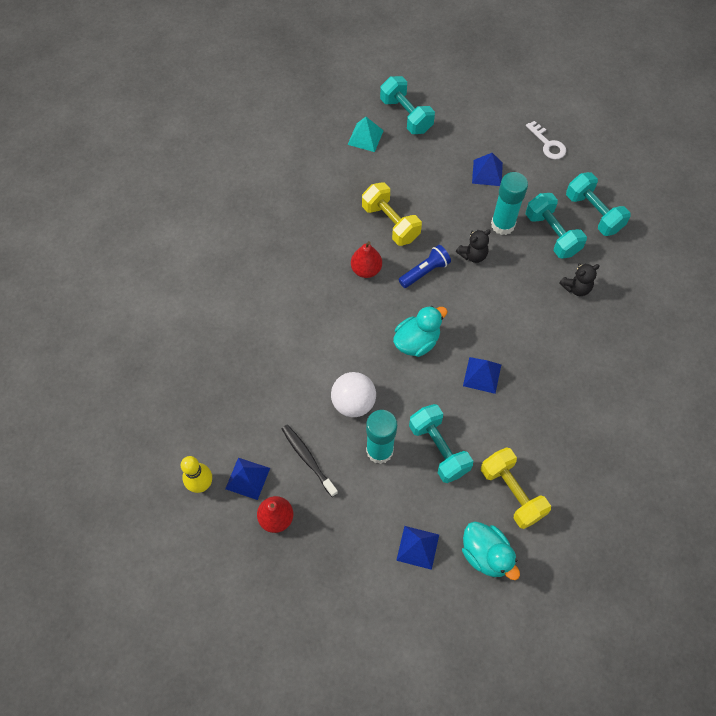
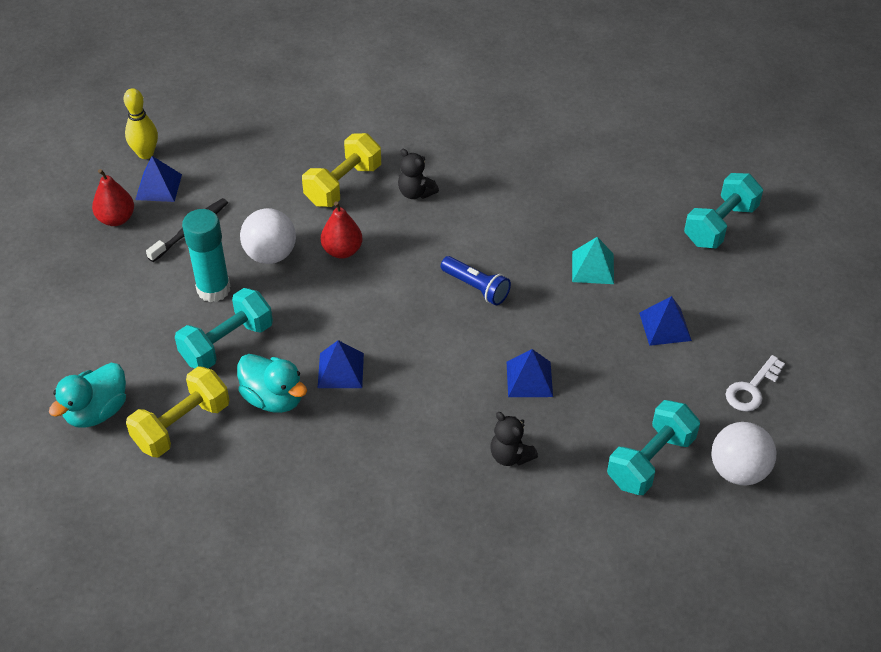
camera: 75 degrees right, 15 degrees down
turquoise pyramid [348,117,384,152] -> turquoise pyramid moved to [572,237,614,284]
red pear [351,241,382,278] -> red pear moved to [321,201,362,259]
yellow dumbbell [362,182,422,246] -> yellow dumbbell moved to [302,133,381,207]
turquoise duck [393,306,448,357] -> turquoise duck moved to [237,354,307,413]
blue pyramid [396,526,439,570] -> blue pyramid moved to [507,349,553,397]
black teddy bear [456,230,491,263] -> black teddy bear moved to [398,149,439,199]
turquoise glue stick [491,172,528,235] -> none
turquoise dumbbell [526,193,587,259] -> none
none -> white ball [712,422,777,486]

